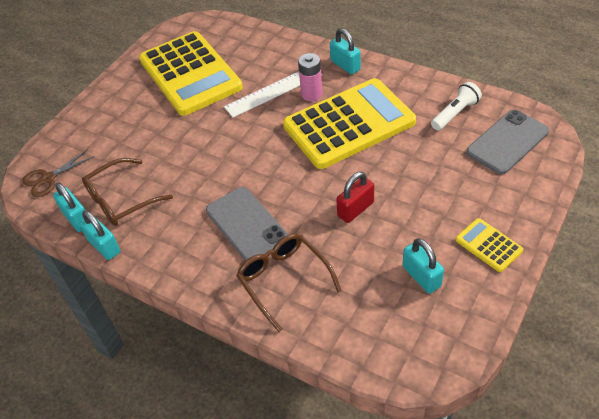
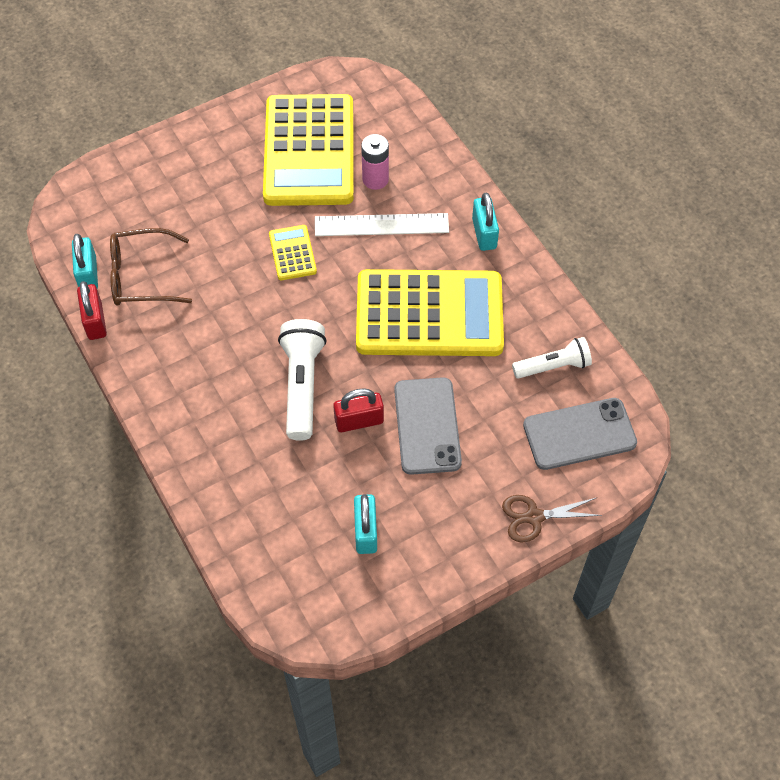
camera: 25 degrees right, 10 degrees up
brown scissors [22,149,95,197] -> brown scissors moved to [502,495,602,542]
turquoise padlock [79,210,120,260] -> red padlock [77,281,107,340]
grey phone [206,187,288,261] -> grey phone moved to [394,377,462,475]
brown glasses [236,233,342,332] -> none
pink battery [298,53,322,101] -> pink battery moved to [361,134,389,190]
yellow calculator [456,218,523,272] -> yellow calculator moved to [269,225,317,280]
none -> white flashlight [278,319,327,441]

